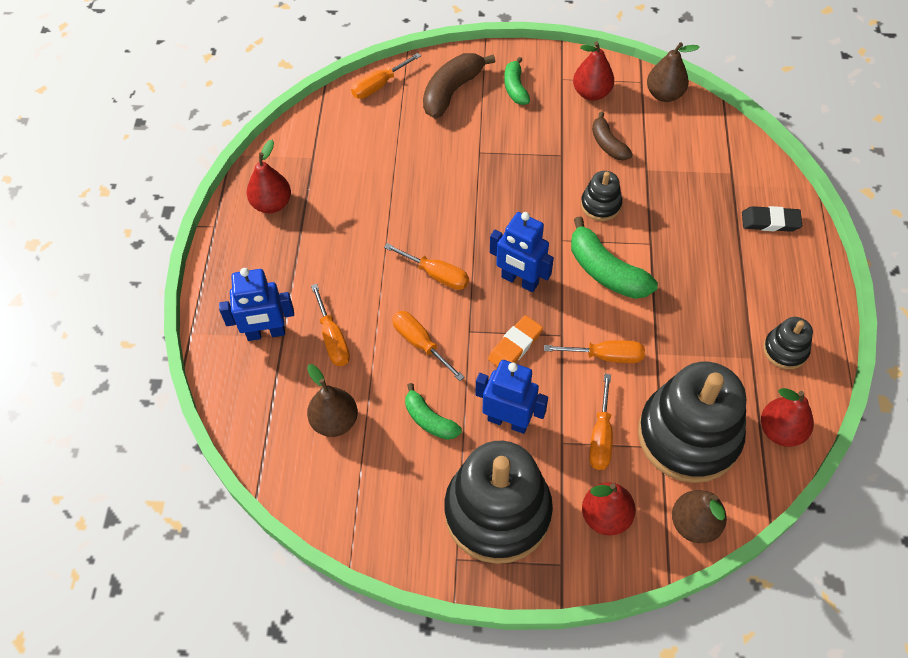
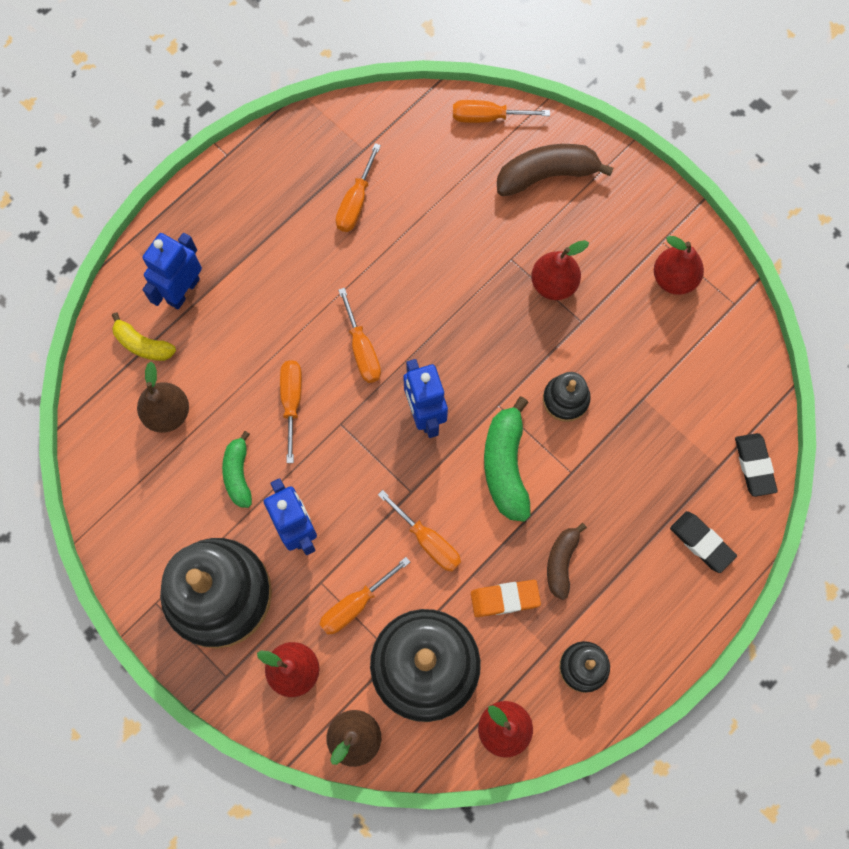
camera: 40 degrees right, 15 degrees up
blue robot [219,268,294,341] -> blue robot turned 90 degrees clockwise [142,233,202,309]
red pear [247,140,291,213] -> red pear moved to [531,240,589,300]
orange screwdriver [311,284,350,366] -> orange screwdriver moved to [336,143,381,232]
orange eraser [488,315,543,367] -> orange eraser moved to [471,580,541,617]
green banana [504,57,530,105] -> none
brown banana [592,112,632,161] -> brown banana moved to [547,523,587,600]
brown pear [647,42,700,102] -> none
none -> yellow banana [112,313,176,361]
none -> black eraser [735,433,778,497]

